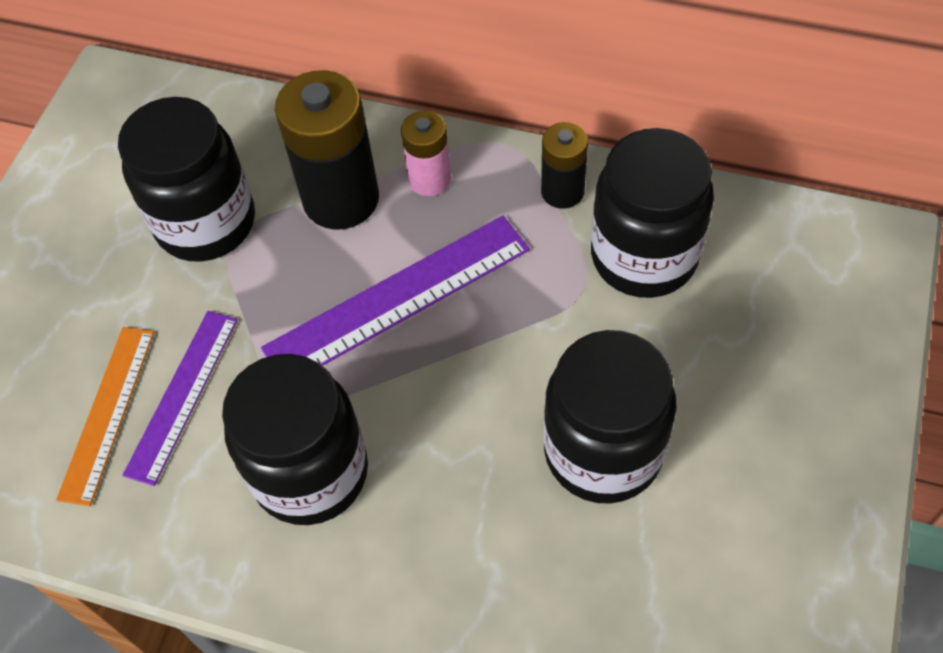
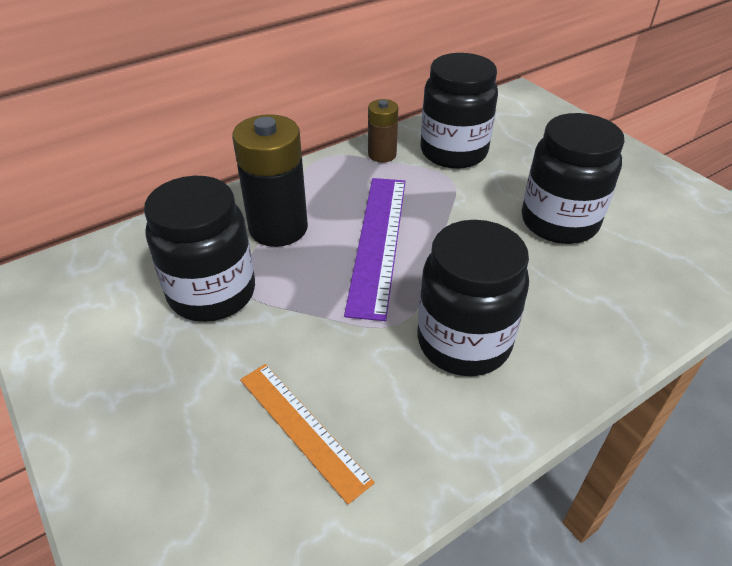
camera: 55 degrees left, 15 degrees down
purple ruler [122,311,238,486] -> none
pink battery [401,111,451,196] -> none
black battery [541,122,588,209] -> brown battery [368,99,398,162]

